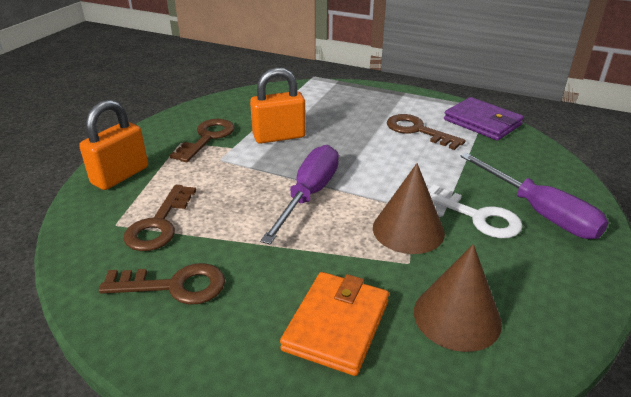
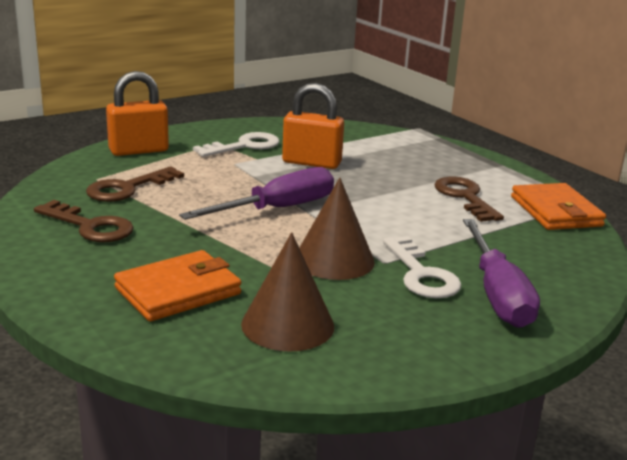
camera: 30 degrees right, 10 degrees down
brown key [170,119,235,162] -> white key [193,132,280,157]
purple wallet [444,97,524,141] -> orange wallet [511,183,606,230]

